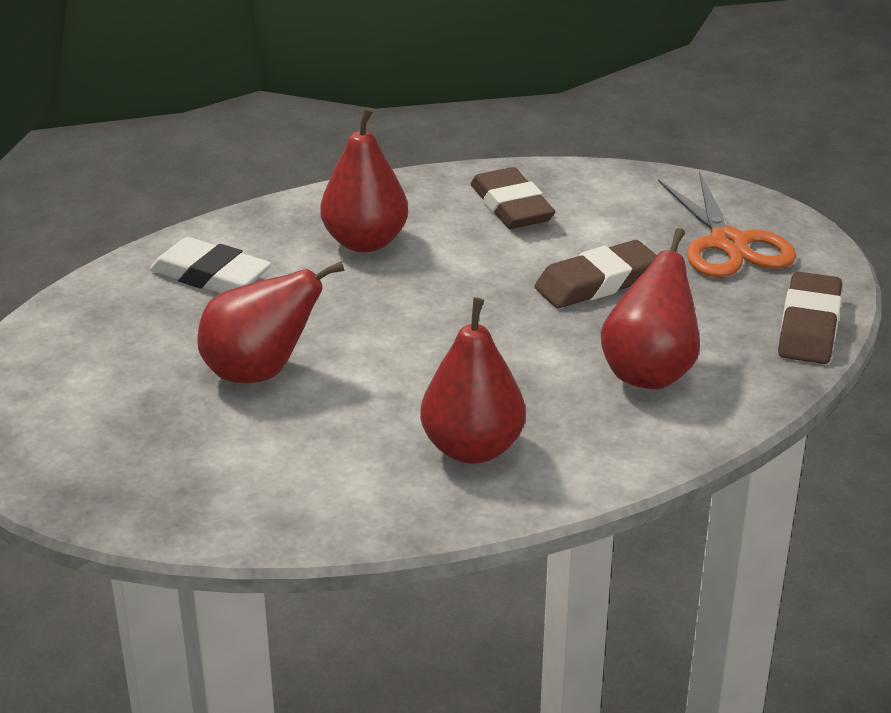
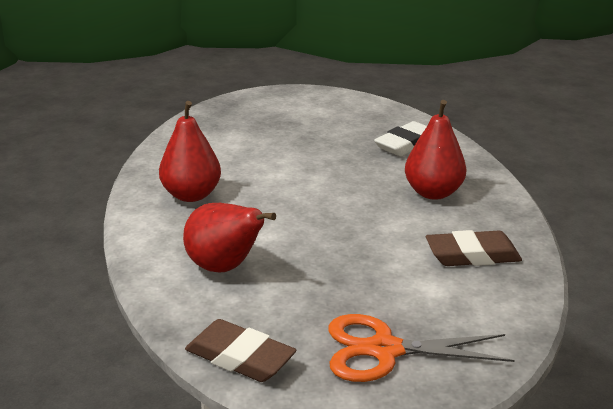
camera: 105 degrees right, 5 degrees down
red pear [197,261,344,383] -> none
brown eraser [535,240,657,308] -> none

